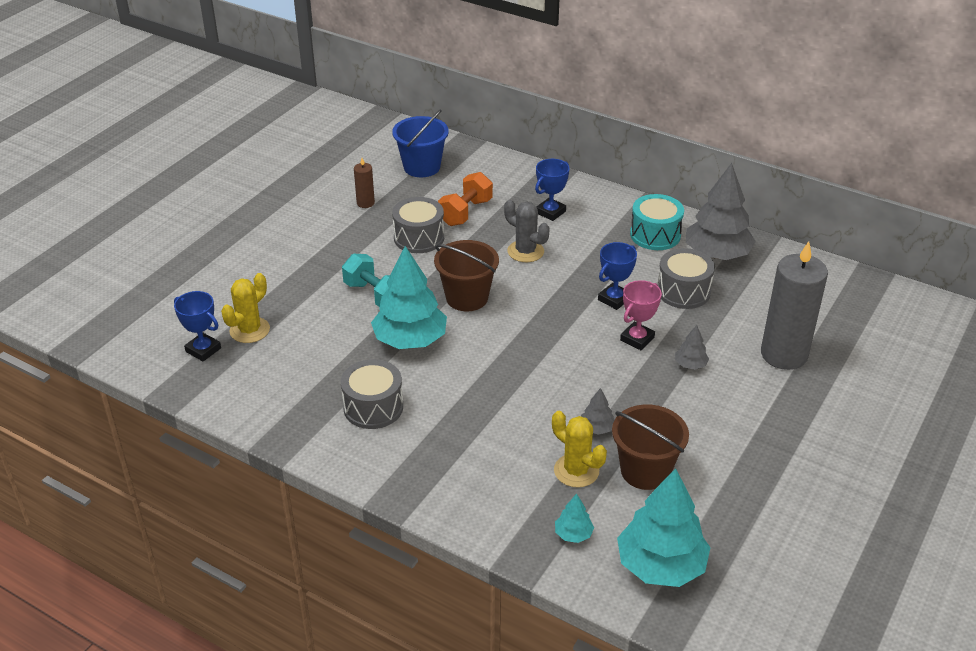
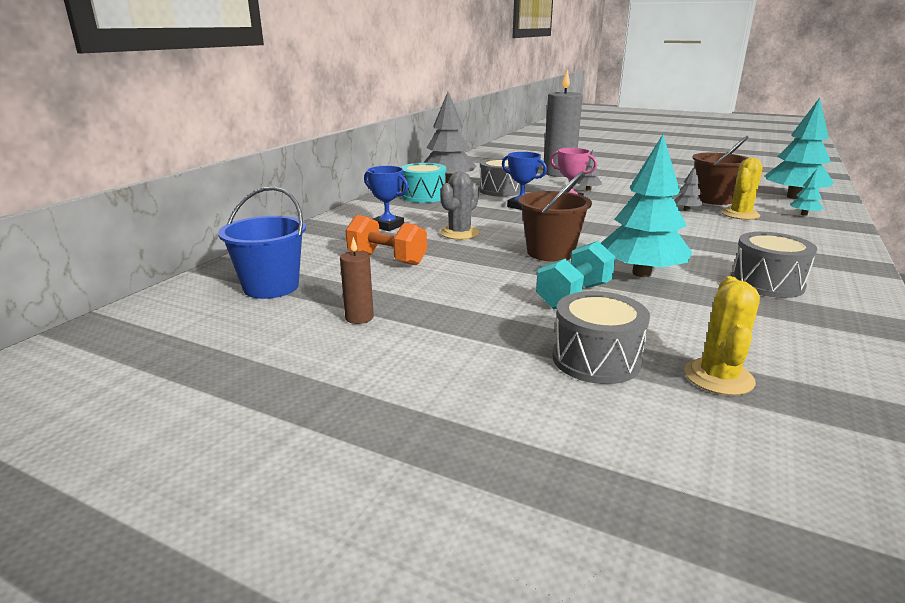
camera: 95 degrees left, 15 degrees down
blue trophy [174,291,221,361] -> none
yellow cactus [221,273,270,343] -> yellow cactus turned 75 degrees clockwise [684,276,760,395]
grey drum [392,197,444,253] -> grey drum moved to [552,291,650,384]

